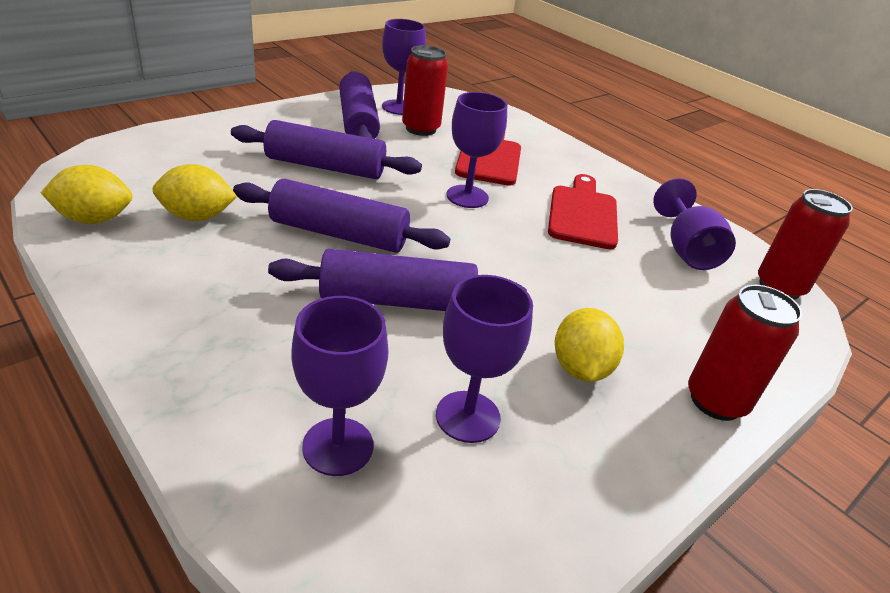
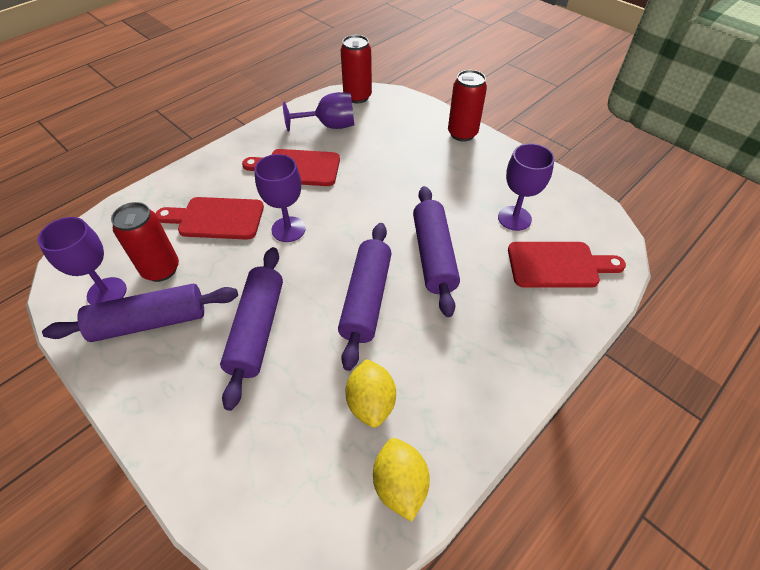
camera: 90 degrees left, 15 degrees up
purple goblet [291,296,389,476] -> red cutting board [508,242,626,288]
yellow lemon [555,308,624,382] -> none

